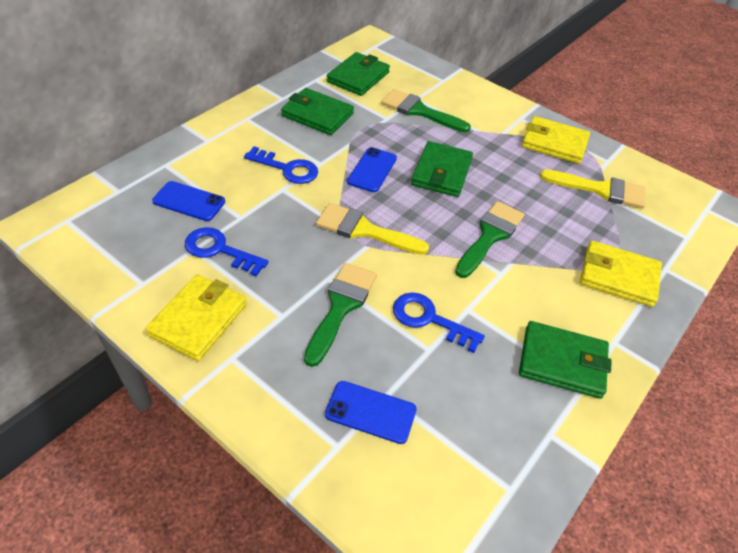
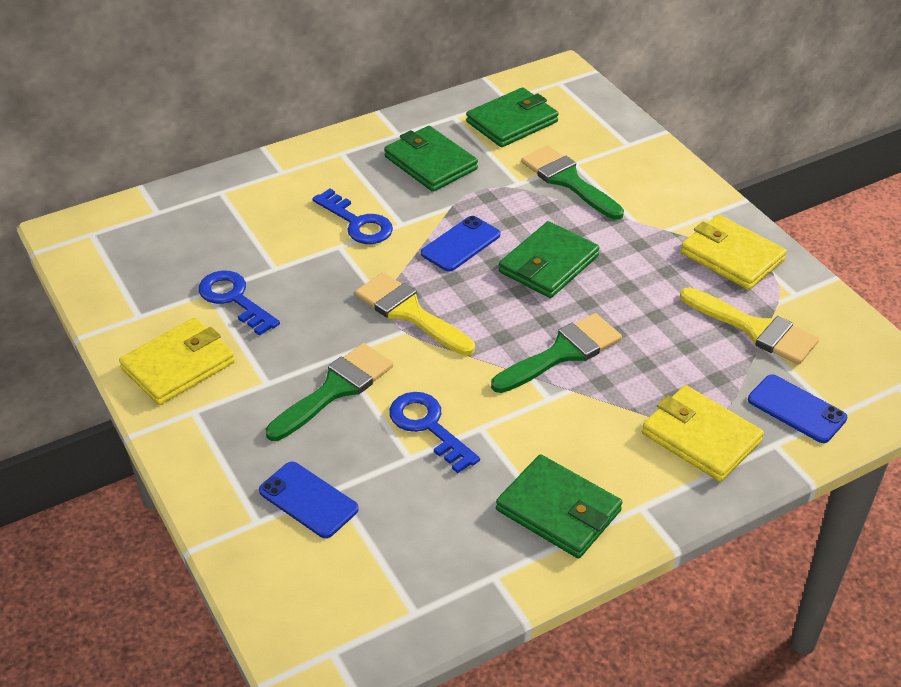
camera: 25 degrees right, 5 degrees down
blue phone [152,181,225,221] -> blue phone moved to [748,374,847,443]

